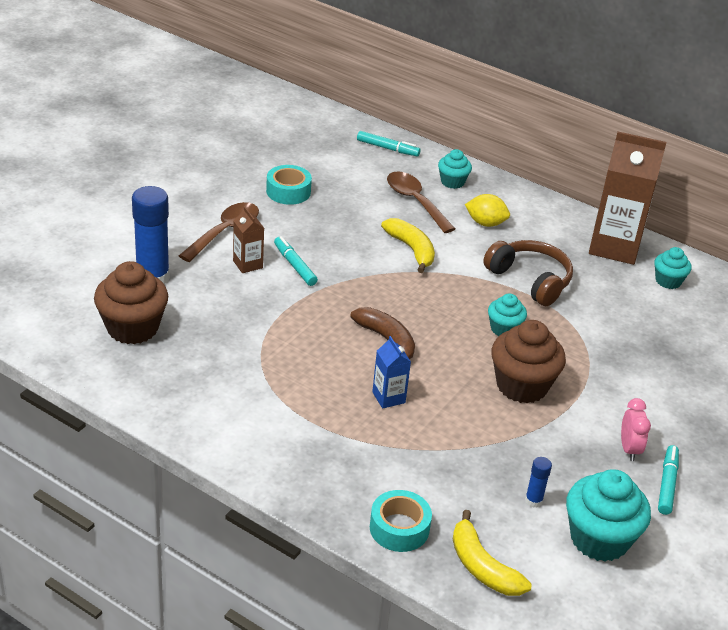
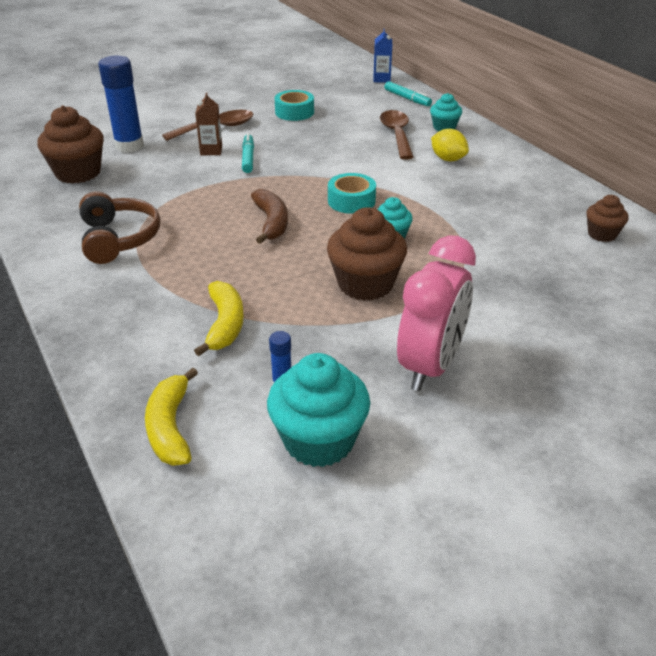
camera: 30 degrees right, 0 degrees up
turquoise tape [370,490,432,552] -> turquoise tape moved to [328,173,376,214]
blue carton [372,336,411,409] -> blue carton moved to [373,28,392,83]
yellow banana [381,218,435,273] -> yellow banana moved to [194,281,244,356]
brown headphones [483,240,573,306] -> brown headphones moved to [79,191,160,264]
brown carton [589,131,667,265] -> none
pink clock [621,398,651,461] -> pink clock [397,235,476,391], size x2.09
turquoise cupcake [655,247,692,289] -> brown cupcake [586,195,629,242]
turquoise marker [658,445,679,515] -> none

